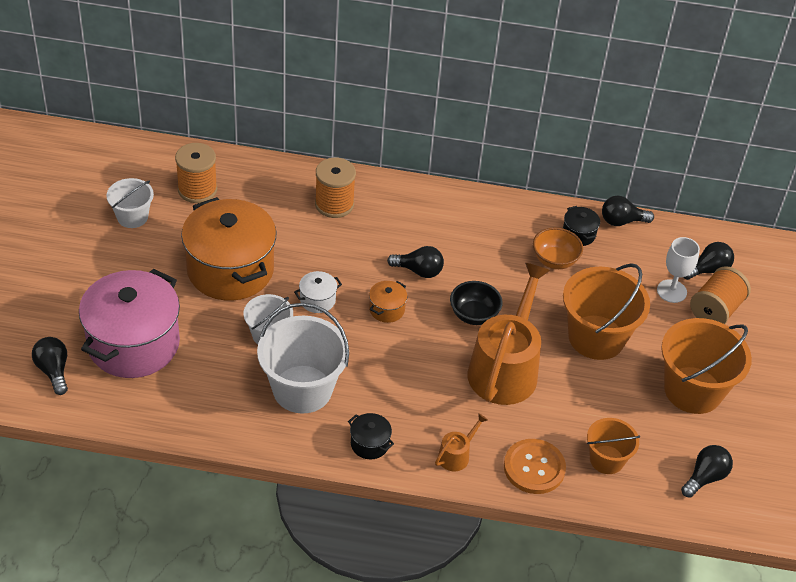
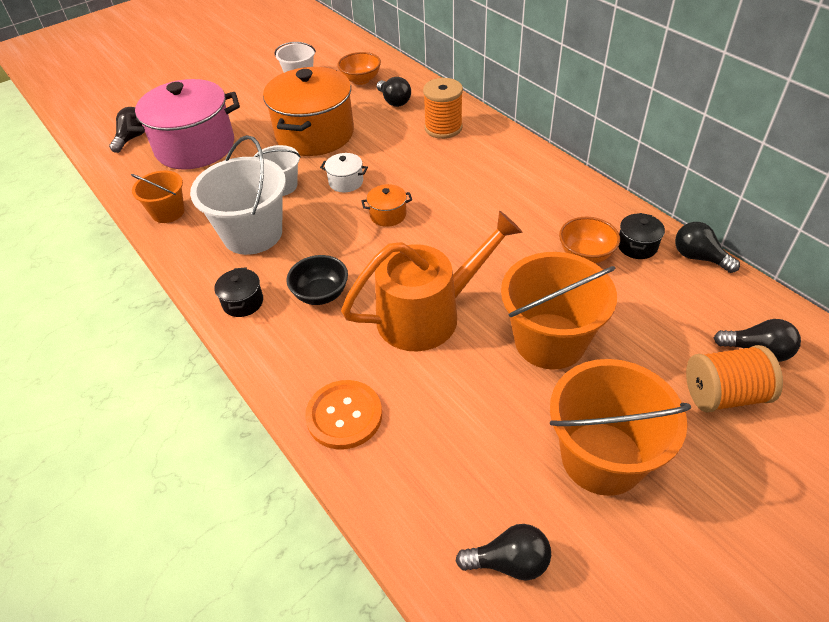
camera: 50 degrees right, 0 degrees up
orange spool [175,143,217,203] -> orange bowl [338,52,381,85]
black light bulb [387,246,444,278] -> black light bulb moved to [377,77,411,107]
orange watering can [435,414,488,471] -> none
black bowl [450,281,503,325] -> black bowl moved to [287,255,348,305]
orange bucket [587,418,640,474] -> orange bucket moved to [131,171,185,223]
white goblet [657,237,700,303] -> none

